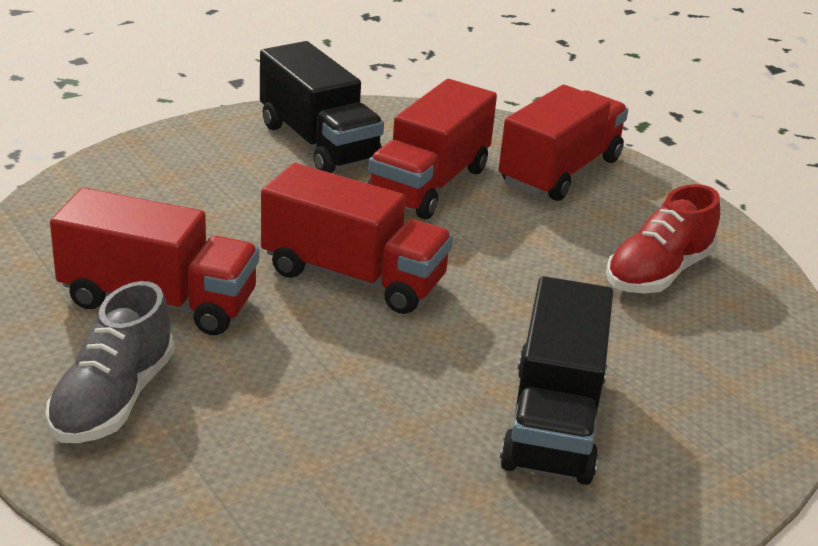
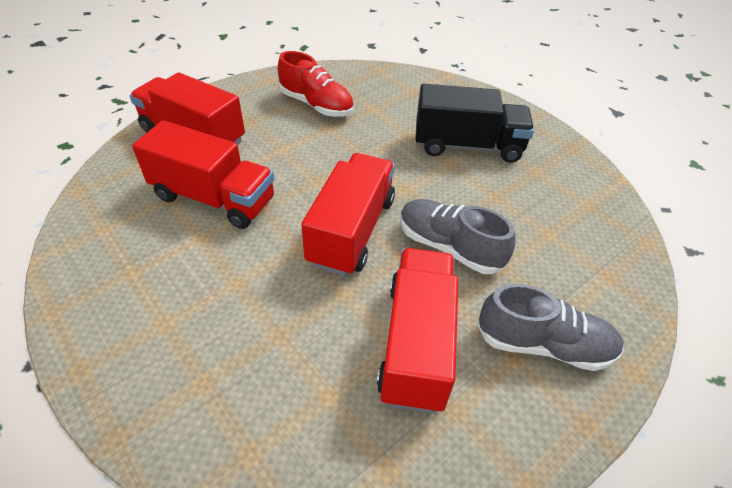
camera: 95 degrees left, 15 degrees up
black truck [260,41,384,173] -> none
none -> grey shoe [400,199,516,274]

